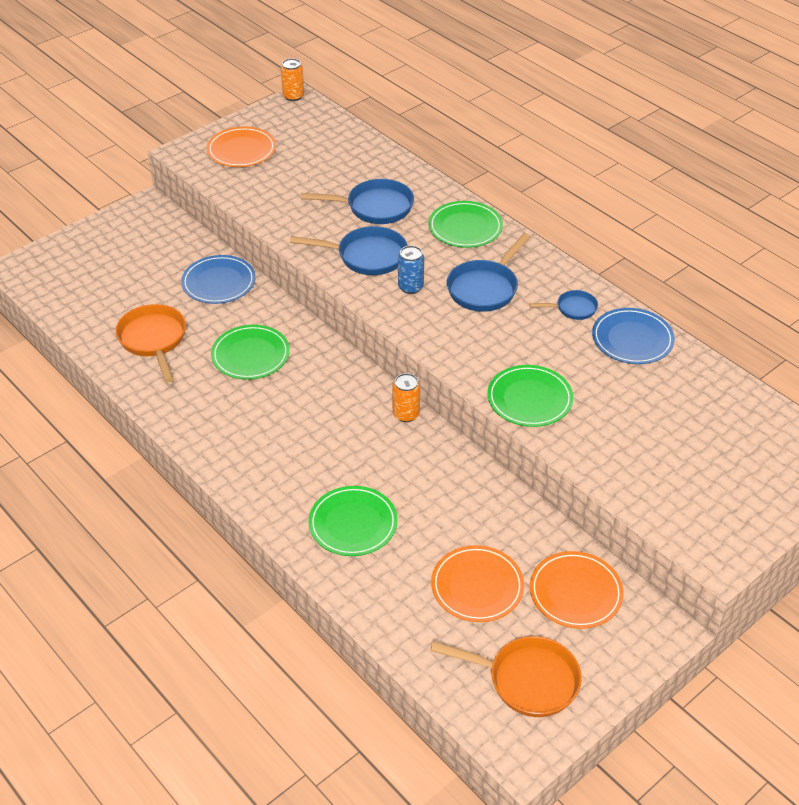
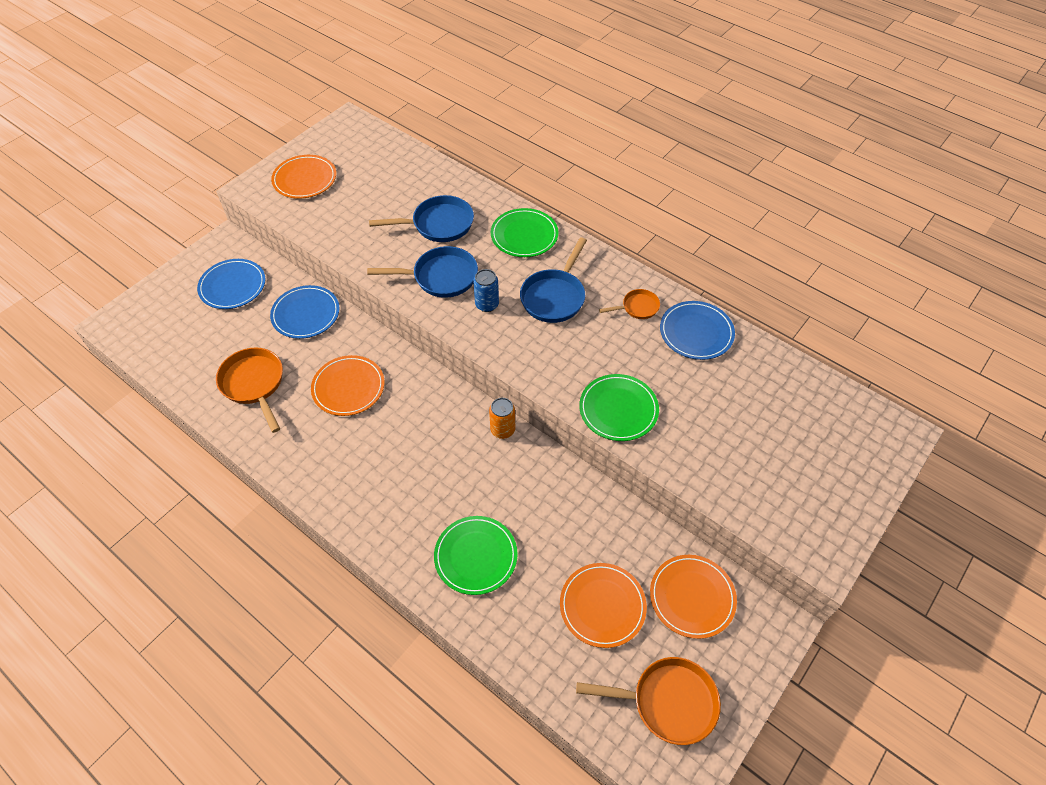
camera: 10 degrees left, 10 degrees up
green plate [211,325,290,380] -> orange plate [311,355,384,416]
orange can [281,58,304,101] -> none
blue pan [529,290,598,320] -> orange pan [599,289,660,319]
none -> blue plate [197,259,266,309]

